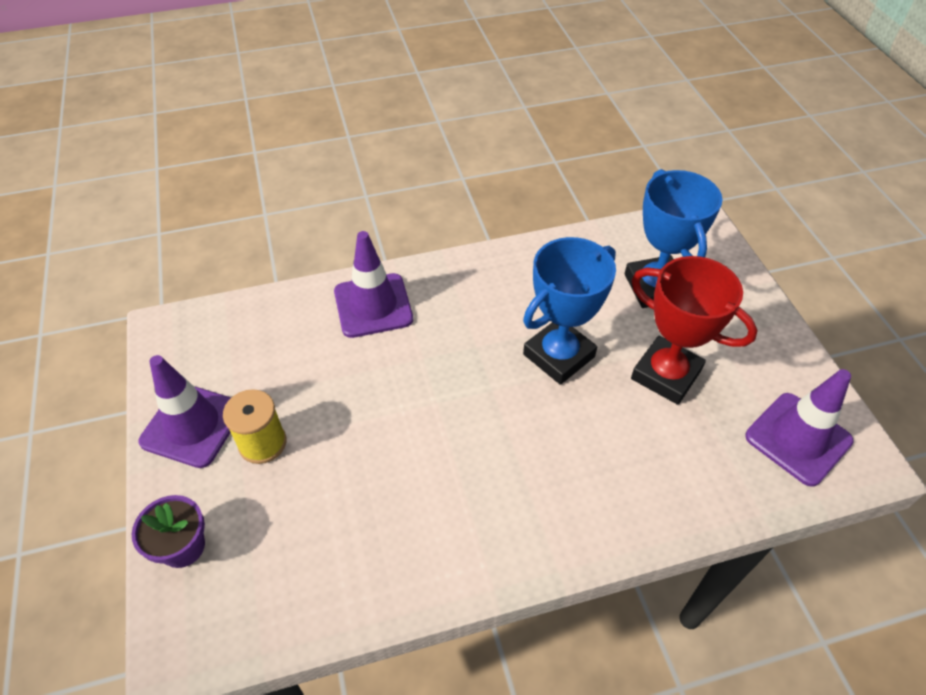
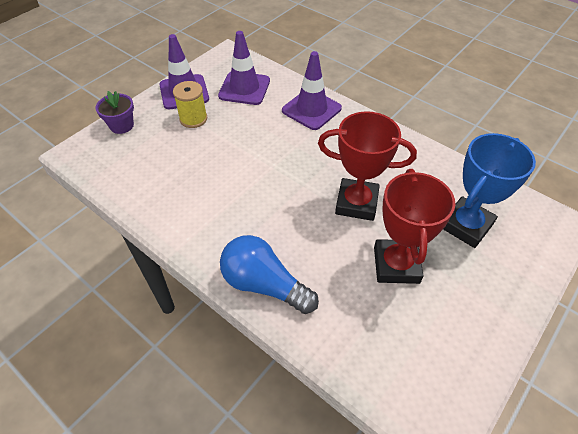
camera: 55 degrees right, 0 degrees up
blue trophy [523,237,616,385] -> red trophy [318,111,417,221]
purple traffic cone [745,369,854,487] -> purple traffic cone moved to [218,31,270,105]
none -> blue light bulb [220,235,319,314]

